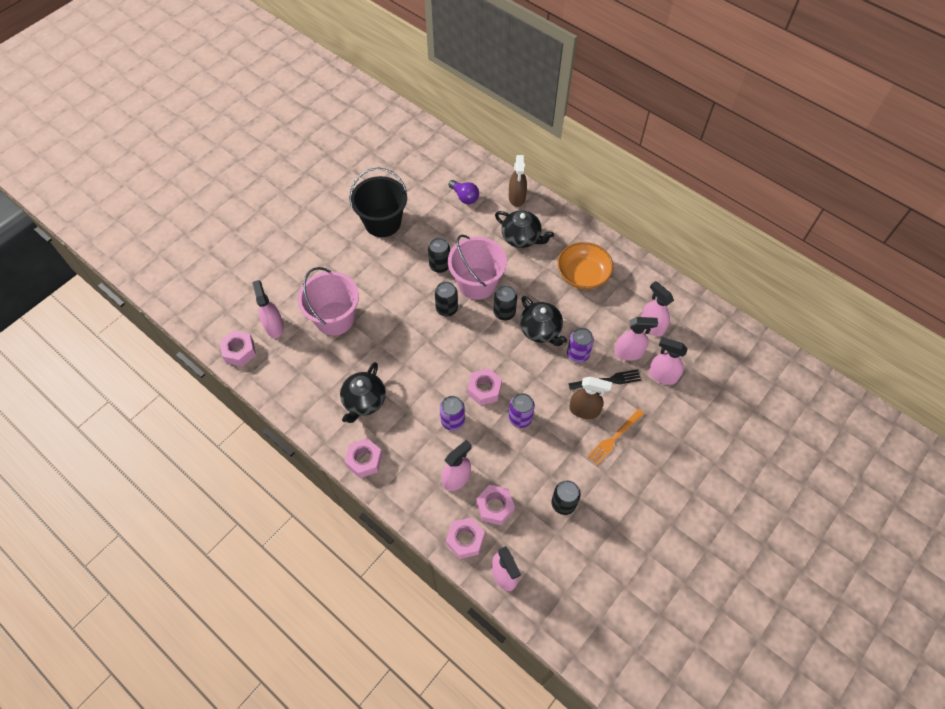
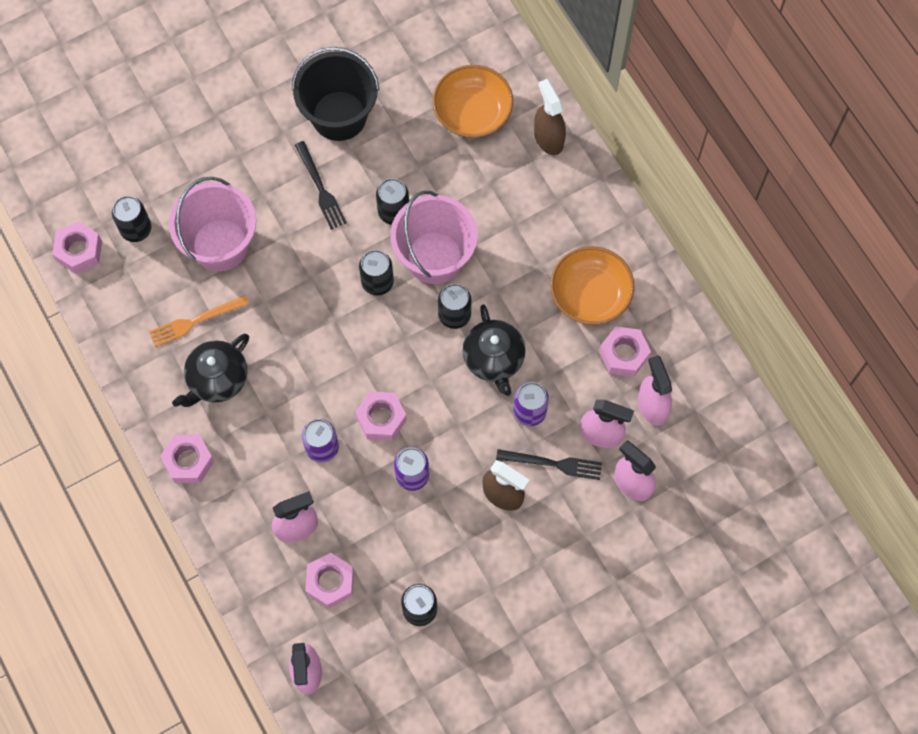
camera: 20 degrees right, 10 degrees up
pink spray bottle [252,280,284,338] -> black can [112,196,151,242]
pink nut [446,518,485,559] -> pink nut moved to [599,326,651,377]
purple light bulb [448,180,479,204] -> orange bowl [433,65,513,138]
black teapot [495,210,554,248] -> none
brown spray bottle [509,155,527,207] -> brown spray bottle turned 135 degrees clockwise [534,79,566,155]
orange fork [587,409,644,465] -> orange fork moved to [149,295,249,347]
none -> black fork [295,141,347,230]

